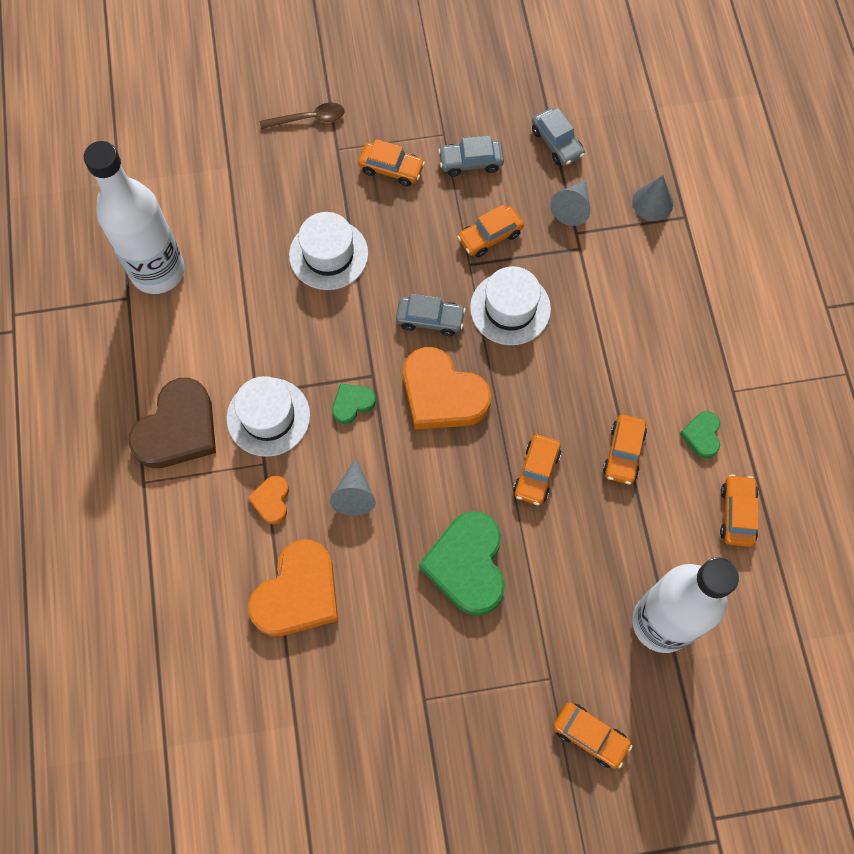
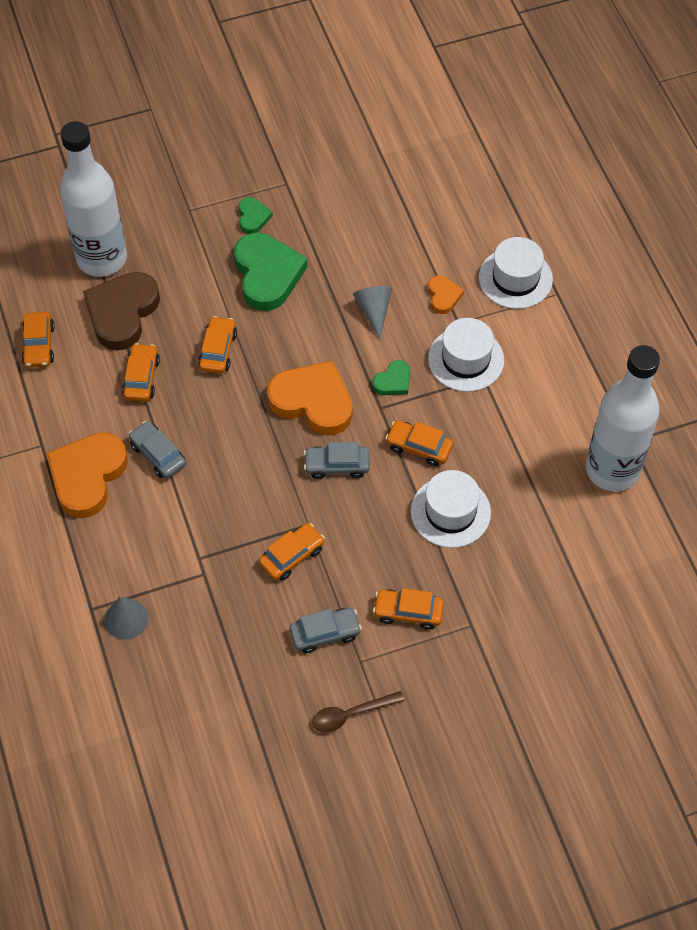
camera: 170 degrees right, 10 degrees down
brown heart [129,378,216,468] -> brown heart moved to [83,272,160,351]
orange heart [248,540,338,636] -> orange heart moved to [46,432,128,518]
brown spoon [260,103,345,129] -> brown spoon moved to [312,691,405,732]
white hat [470,266,551,345] -> white hat moved to [479,237,553,309]
grey car [532,108,585,166] -> grey car moved to [129,421,186,478]
grey cone [550,180,590,226] -> none
orange car [553,702,632,769] -> orange car moved to [385,420,453,466]
green heart [680,411,720,459] -> green heart moved to [239,197,273,234]

